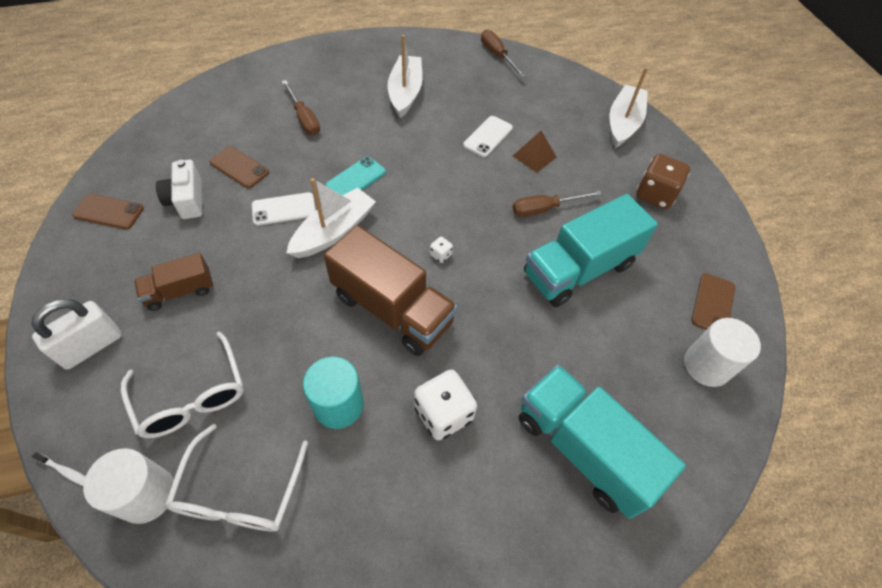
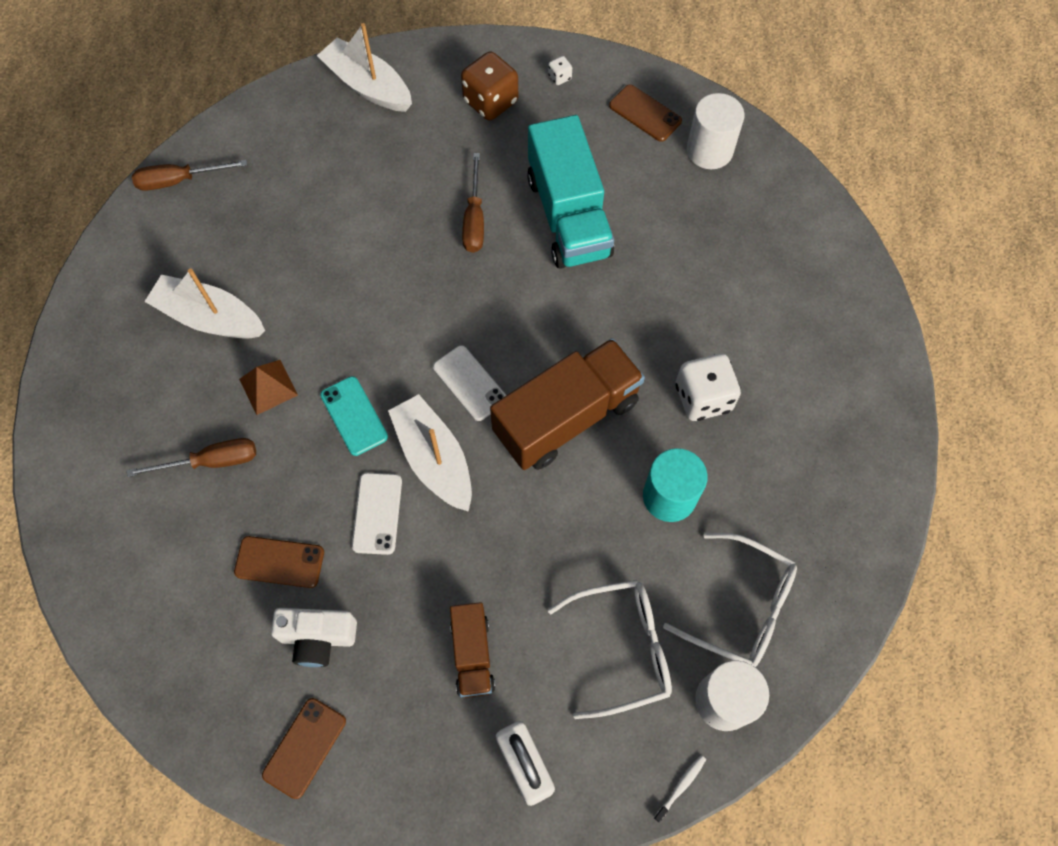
camera: 70 degrees left, 10 degrees up
brown phone [209,146,269,188] -> brown phone turned 45 degrees clockwise [234,536,324,588]
white dice [430,237,453,263] -> white dice moved to [548,56,572,85]
white phone [463,116,513,157] -> white phone moved to [433,345,507,421]
brown pyramid [513,131,557,173] -> brown pyramid moved to [239,360,298,415]
turquoise truck [519,365,686,519] -> none

